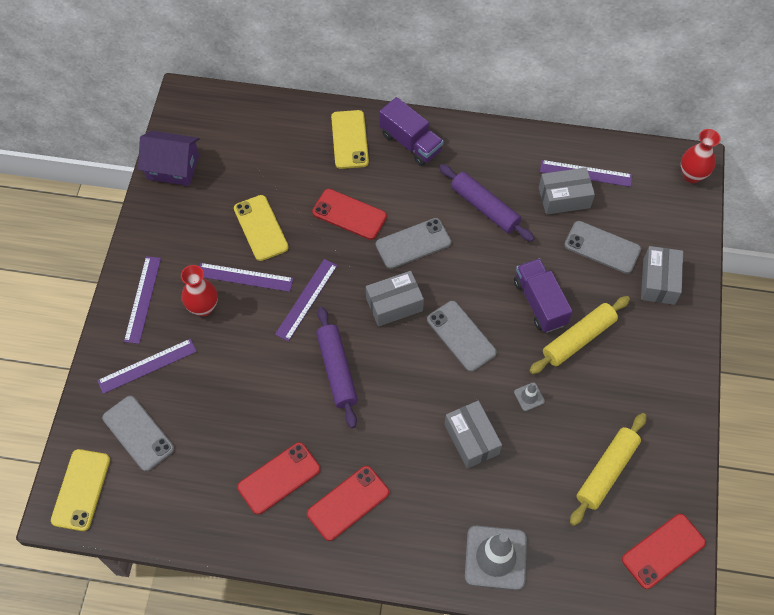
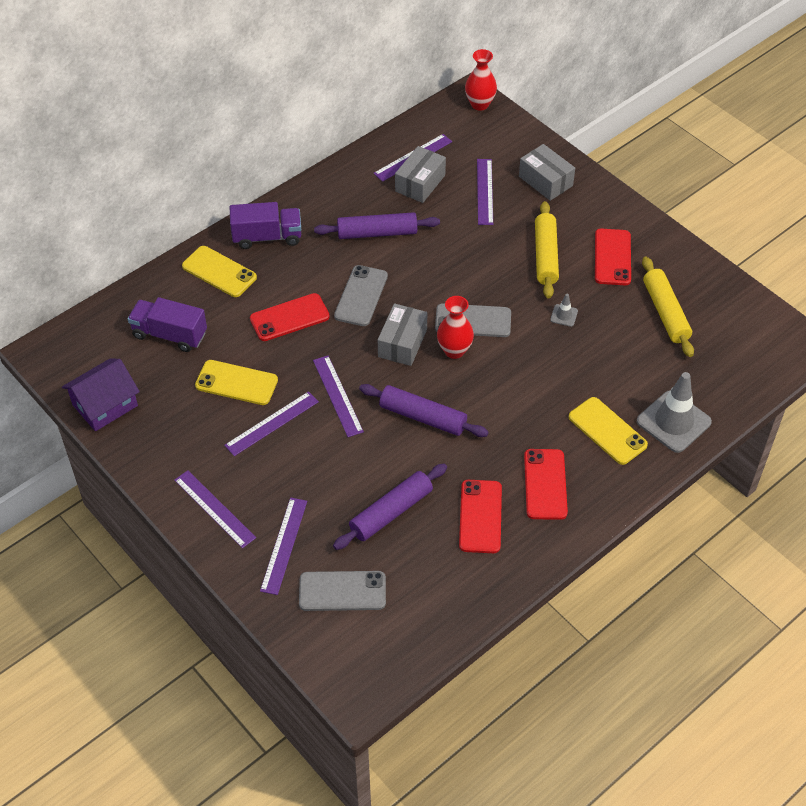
camera: 50 degrees left, 10 degrees down
yellow phone [51,449,110,531] -> yellow phone moved to [569,397,648,465]
red vase [181,265,218,316] -> red vase moved to [437,296,474,359]
grey box [445,400,502,469] -> none
purple truck [514,258,573,333] -> purple truck moved to [128,297,207,352]
grey phone [564,221,641,274] -> purple ruler [477,159,493,225]
red phone [622,514,706,589] -> red phone moved to [595,229,631,285]
none -> purple rolling pin [333,464,447,550]

